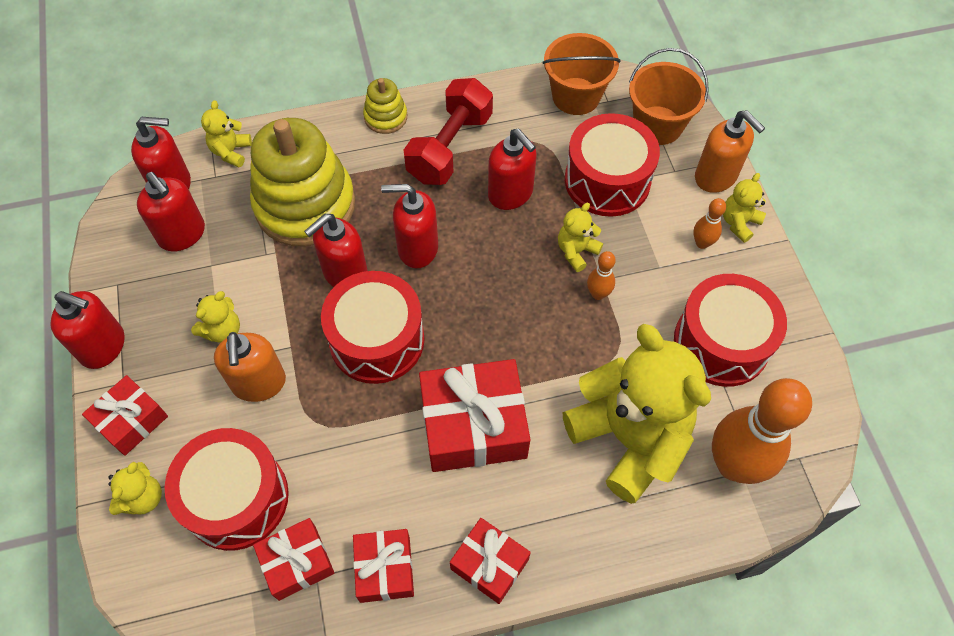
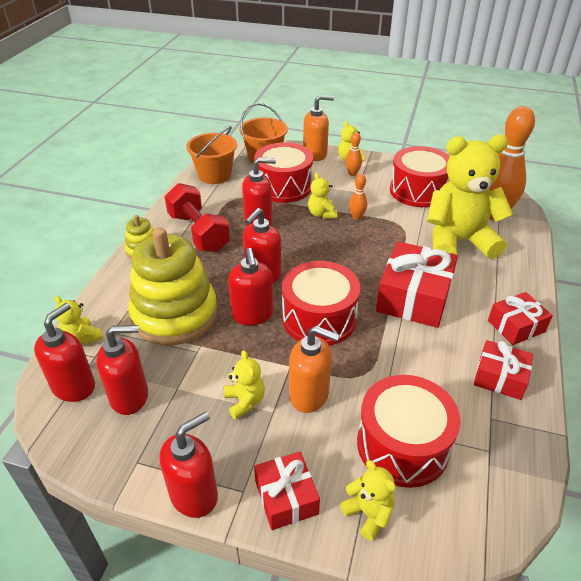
camera: 60 degrees left, 20 degrees down
red gift [253,518,334,601] -> none

